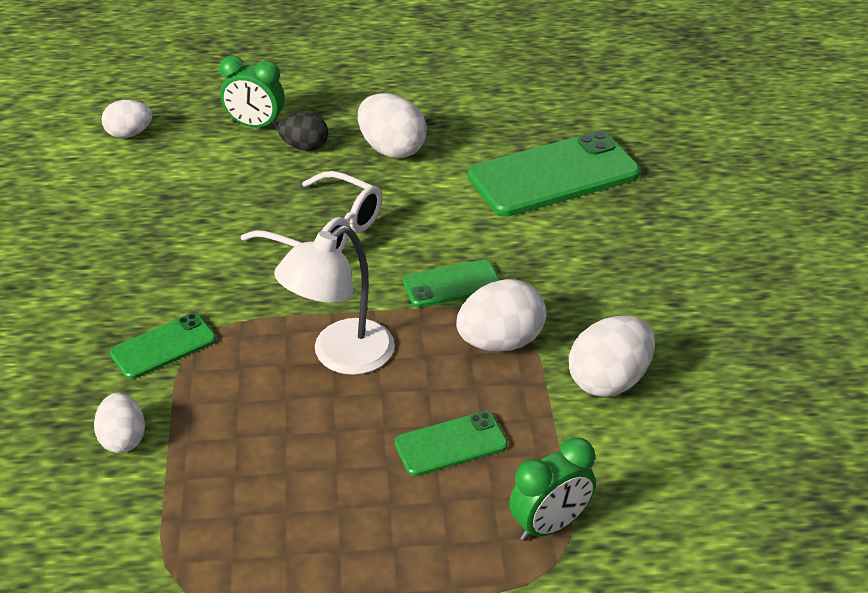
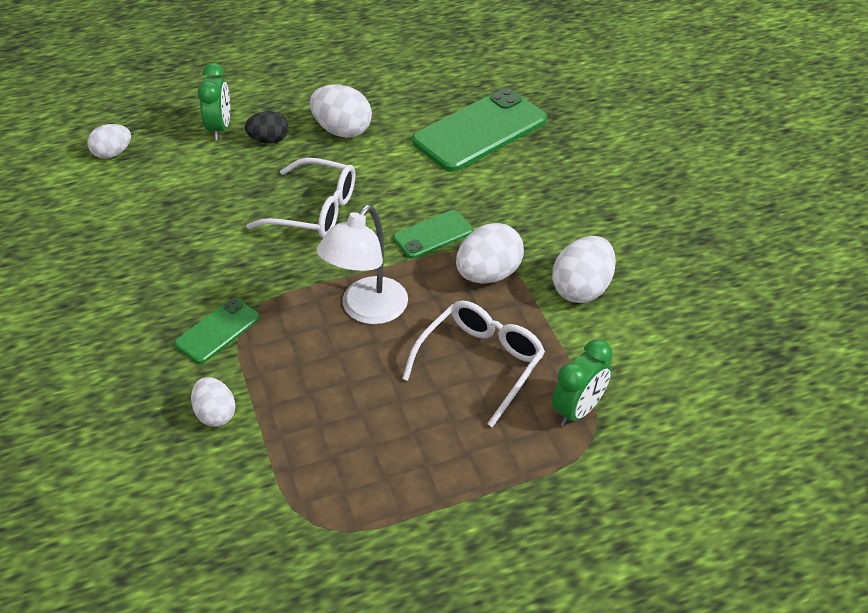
camera: 15 degrees left, 5 degrees up
green clock [219,56,285,130] -> green clock turned 90 degrees counterclockwise [197,63,230,140]
green phone [394,411,508,476] -> white glasses [402,300,545,427]

